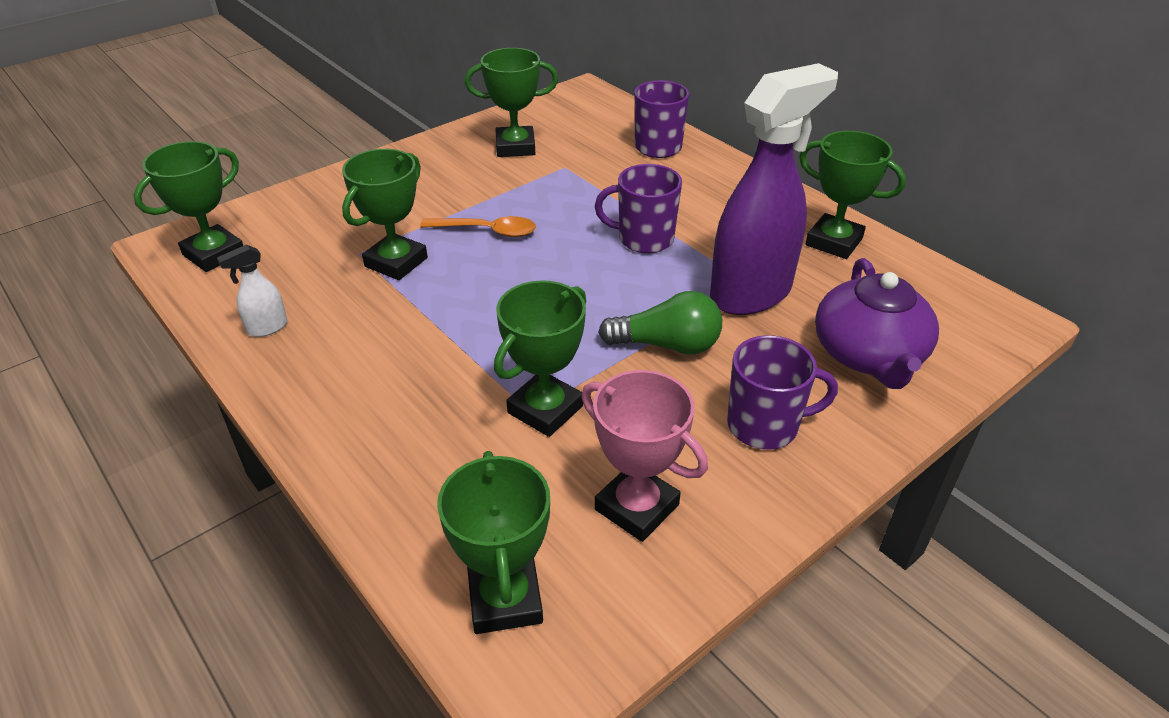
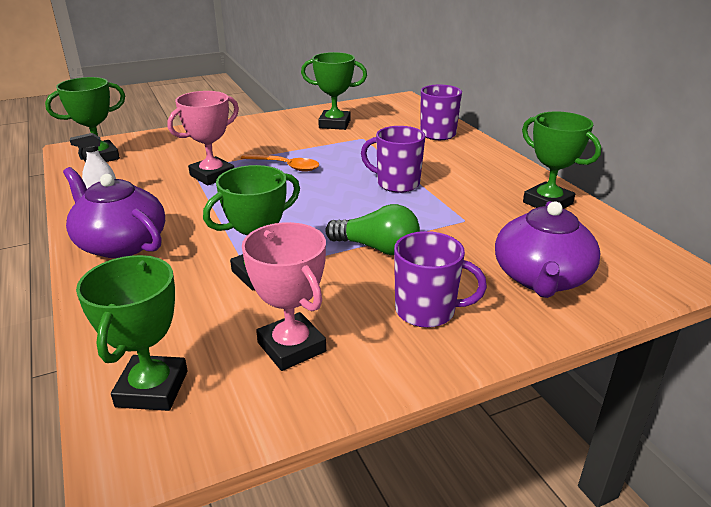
camera: 15 degrees right, 10 degrees down
green trophy [342,149,428,280] -> pink trophy [168,91,239,185]
purple spray bottle [710,63,838,315] -> none
none -> purple teapot [63,167,165,258]

